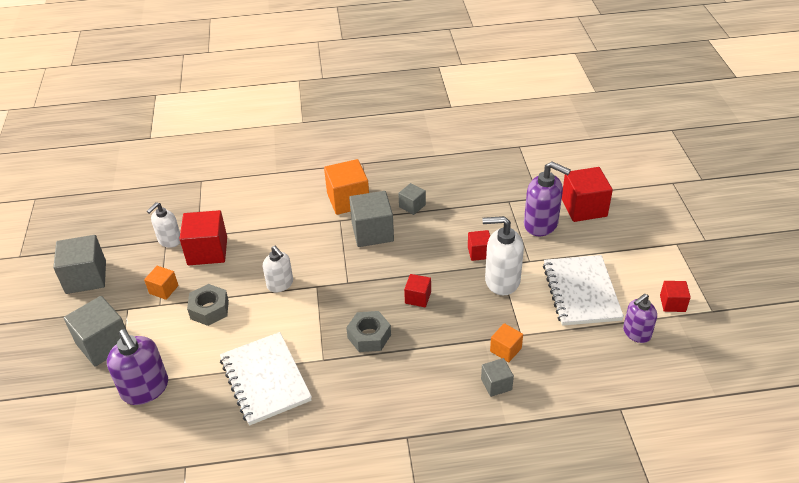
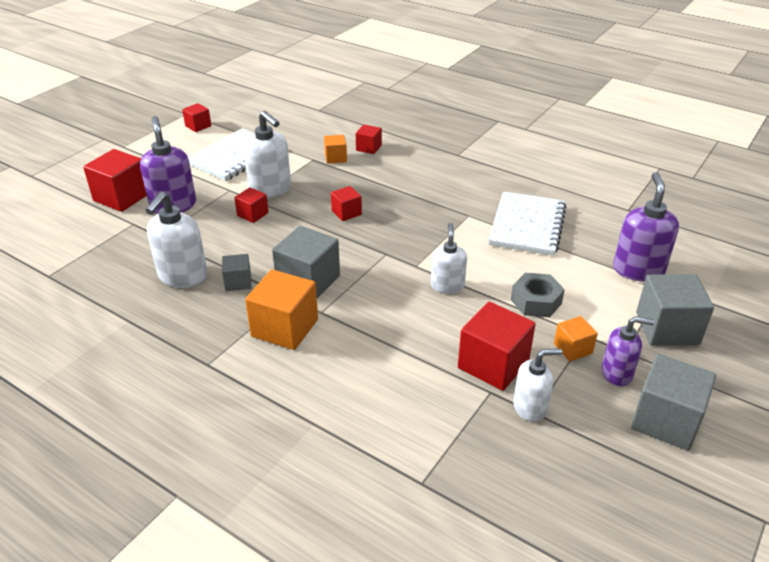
camera: 140 degrees left, 5 degrees down
grey nut [346,311,391,352] -> none
grey cube [481,358,514,397] -> red cube [356,125,382,154]
purple soap dispenser [623,294,657,343] -> purple soap dispenser moved to [601,316,655,386]
none -> white soap dispenser [146,192,208,288]

